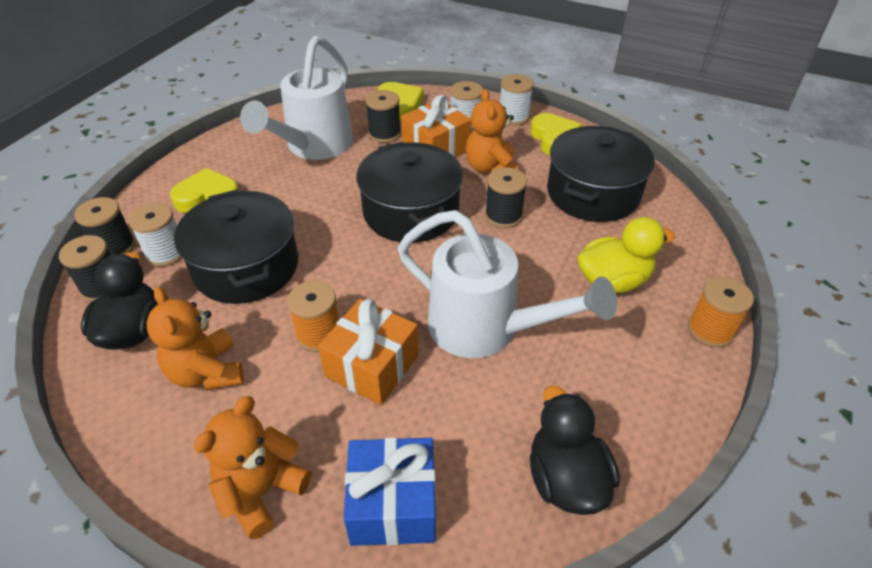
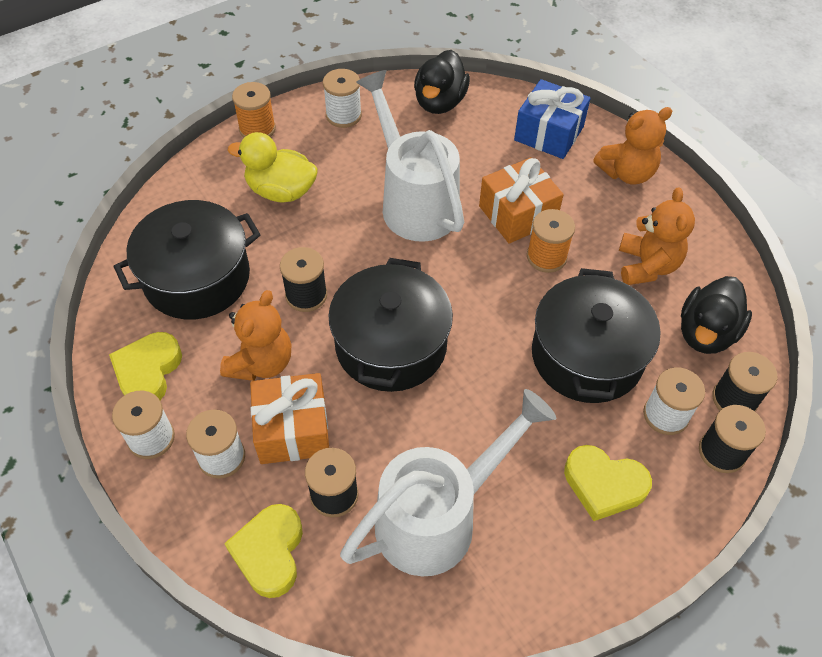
camera: 150 degrees left, 10 degrees up
none -> white spool [323,69,362,128]

